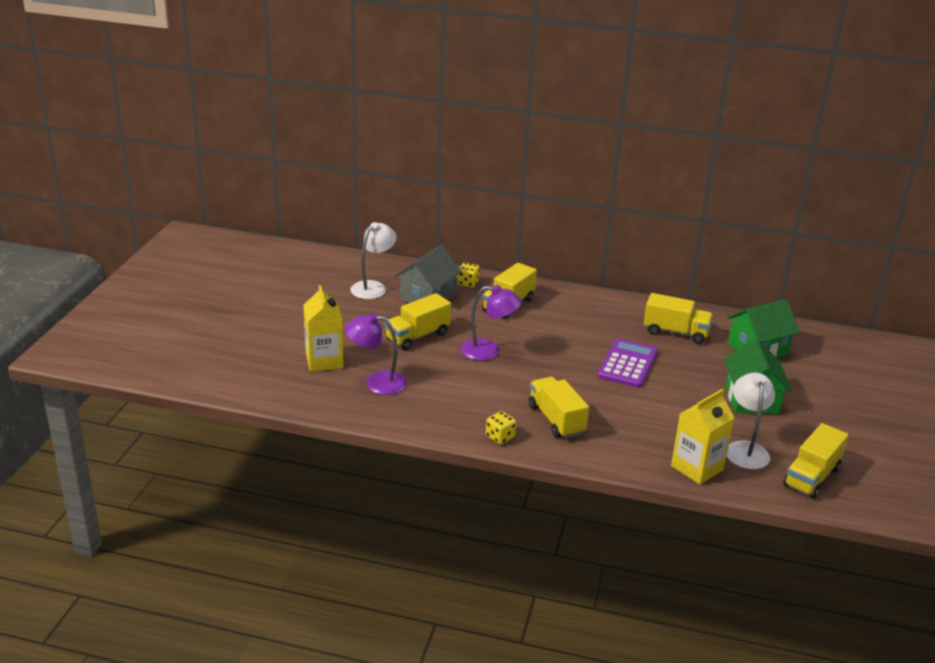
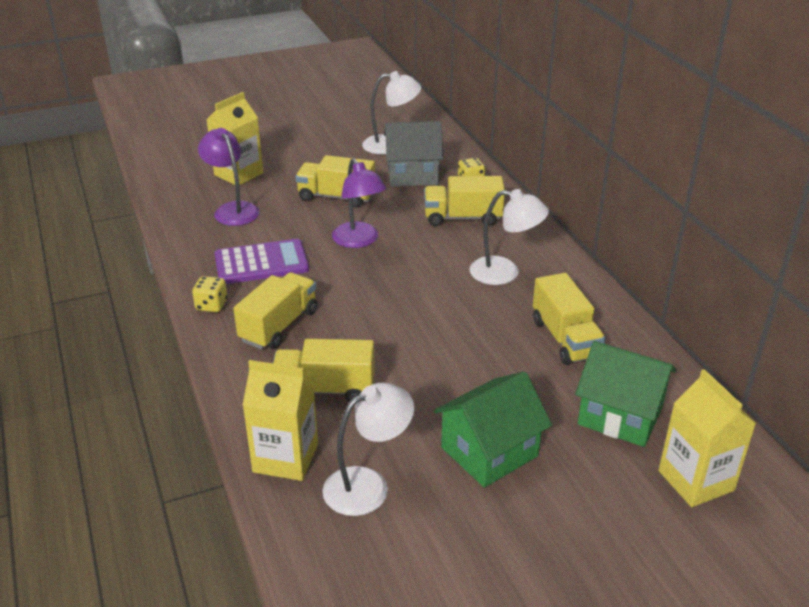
camera: 55 degrees right, 5 degrees up
purple calculator [598,339,658,388] -> purple calculator moved to [215,239,309,284]
yellow truck [783,423,849,499] -> yellow truck moved to [273,339,375,402]
none -> white lamp [470,189,549,285]
none -> yellow carton [659,369,756,507]

